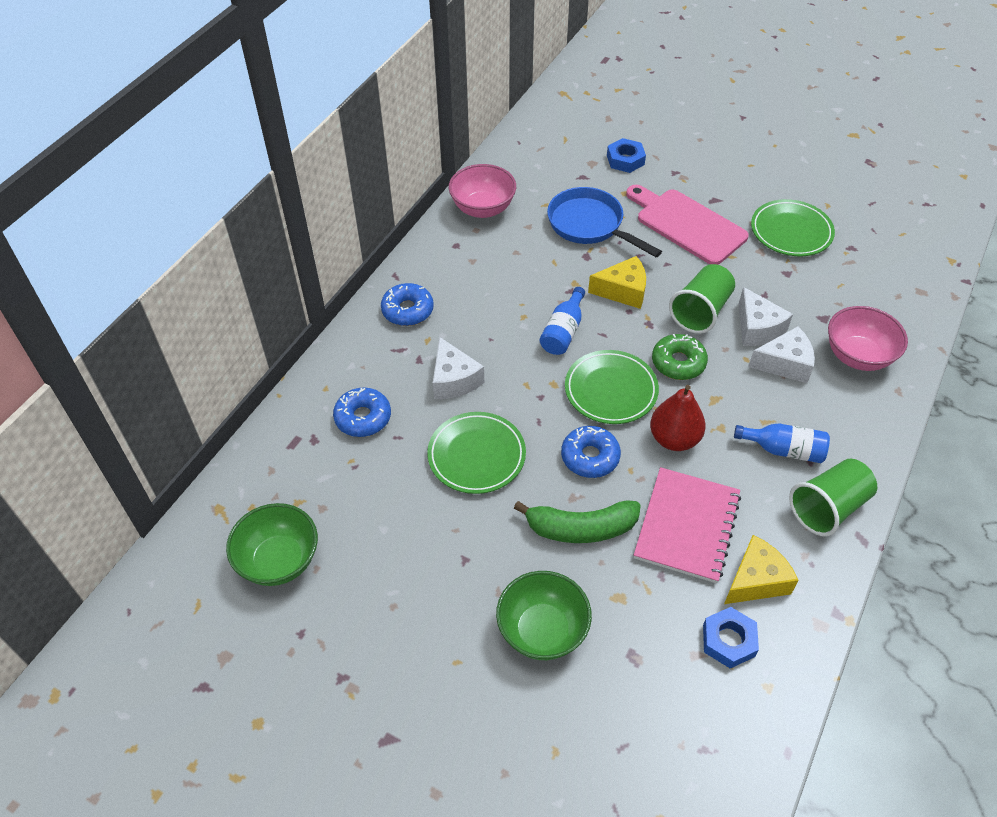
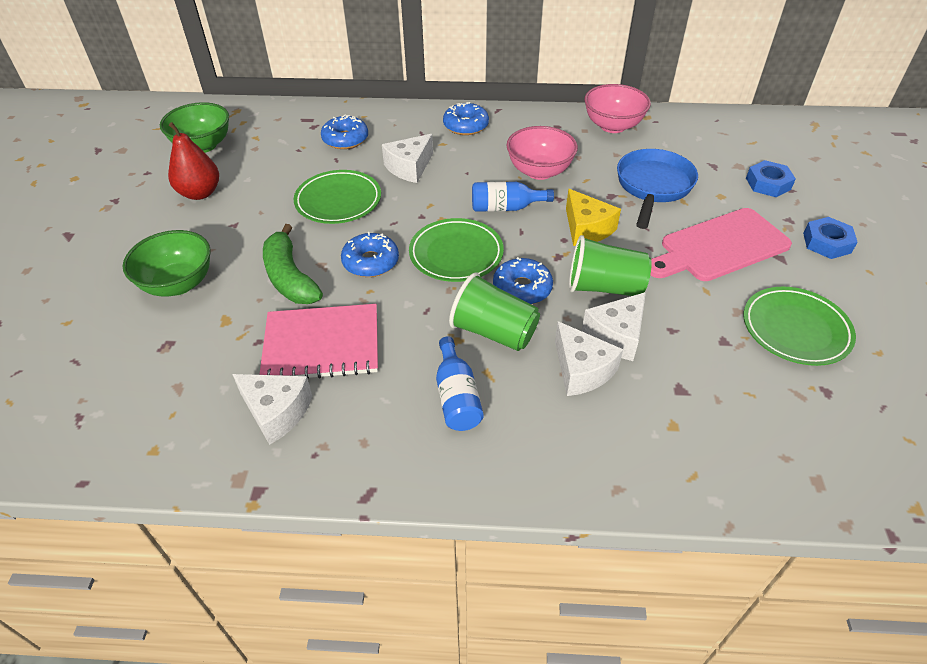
camera: 65 degrees right, 5 degrees down
pink cutting board [626,185,749,265] -> pink cutting board turned 135 degrees counterclockwise [650,208,792,281]
red pear [650,385,706,451] -> red pear moved to [168,122,219,200]
green donut [652,334,708,380] -> blue donut [493,257,553,304]
blue nut [703,607,759,669] -> blue nut moved to [803,217,857,259]
yellow cheese [724,535,799,604] -> white cheese [233,374,312,445]
green cup [789,459,877,536] -> green cup moved to [449,272,540,351]
pink bowl [828,306,908,371] -> pink bowl moved to [506,126,578,180]

